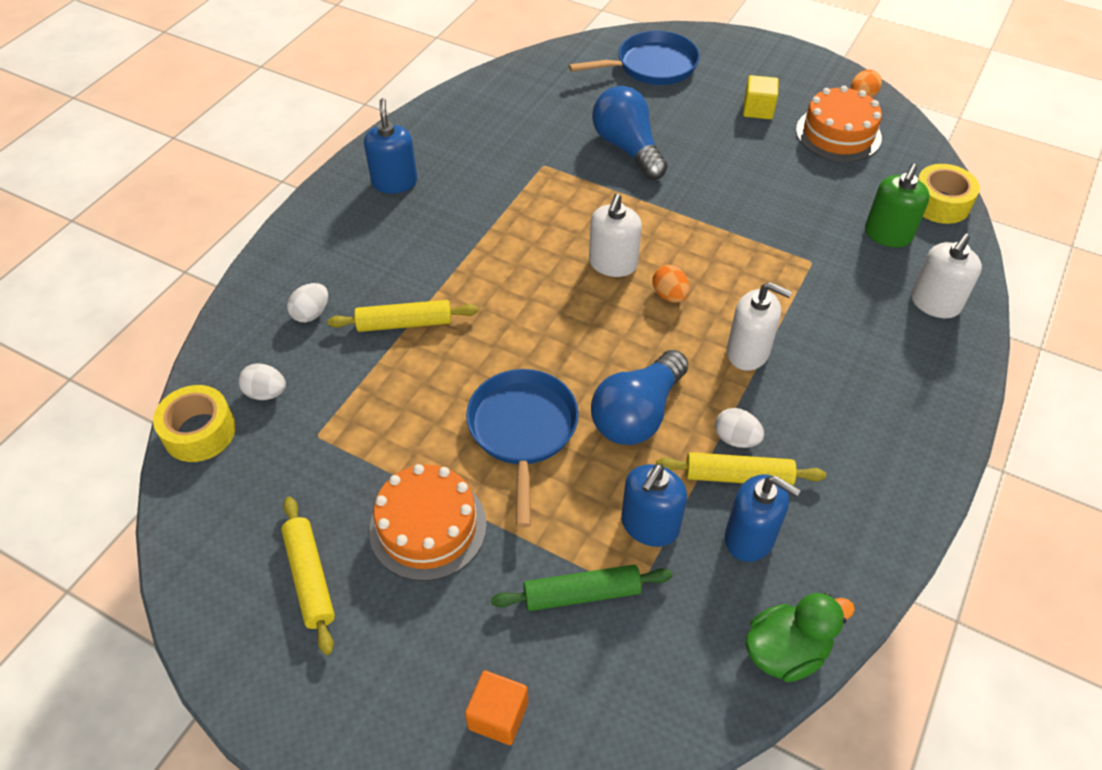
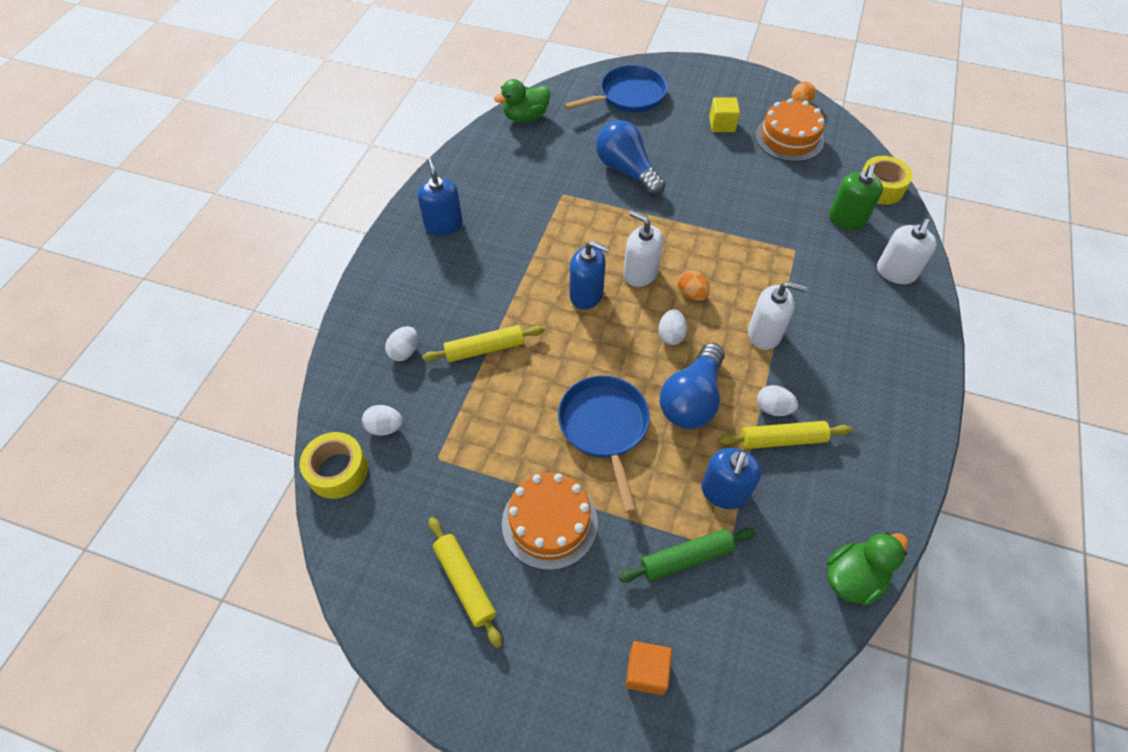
camera: 10 degrees left, 5 degrees up
white soap dispenser [589,194,642,277] -> white soap dispenser turned 120 degrees clockwise [623,211,663,287]
blue soap dispenser [725,474,801,562] -> blue soap dispenser moved to [569,241,609,309]
none -> green duck [494,79,551,123]
none -> white egg [658,309,687,345]

